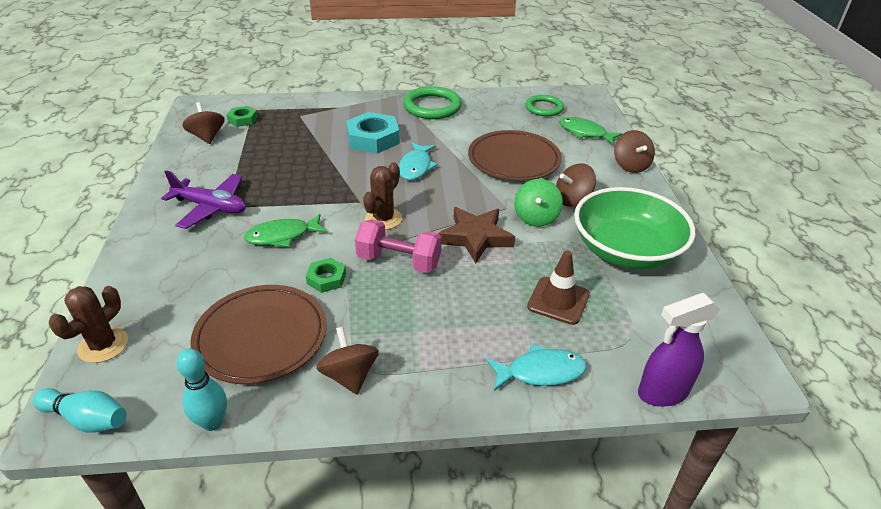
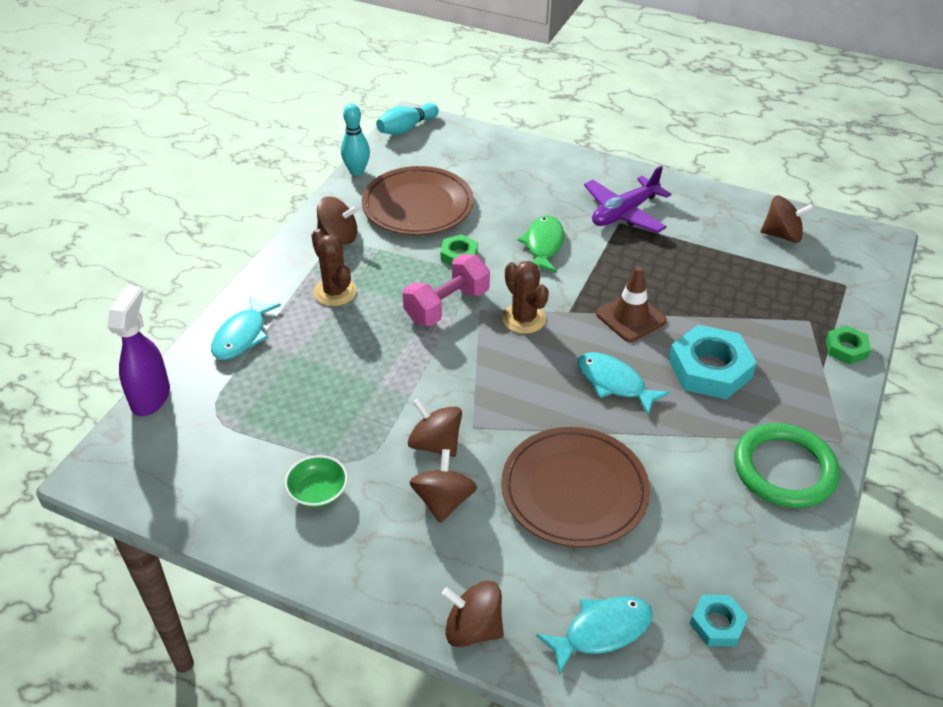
camera: 120 degrees right, 5 degrees up
brown cactus [49,286,128,363] -> brown cactus moved to [311,229,357,306]
green nut [226,106,258,127] -> green nut moved to [826,325,871,365]
brown star [439,207,515,263] -> none
green spinning top [514,179,563,227] -> brown spinning top [408,398,462,457]
green ring [525,95,564,116] -> turquoise nut [690,595,748,647]
brown traffic cone [527,251,590,325] -> brown traffic cone moved to [596,266,667,342]
green fish [559,117,623,145] -> turquoise fish [536,596,653,676]
green bowl [574,187,695,269] -> green bowl [285,455,348,508], size x0.41

